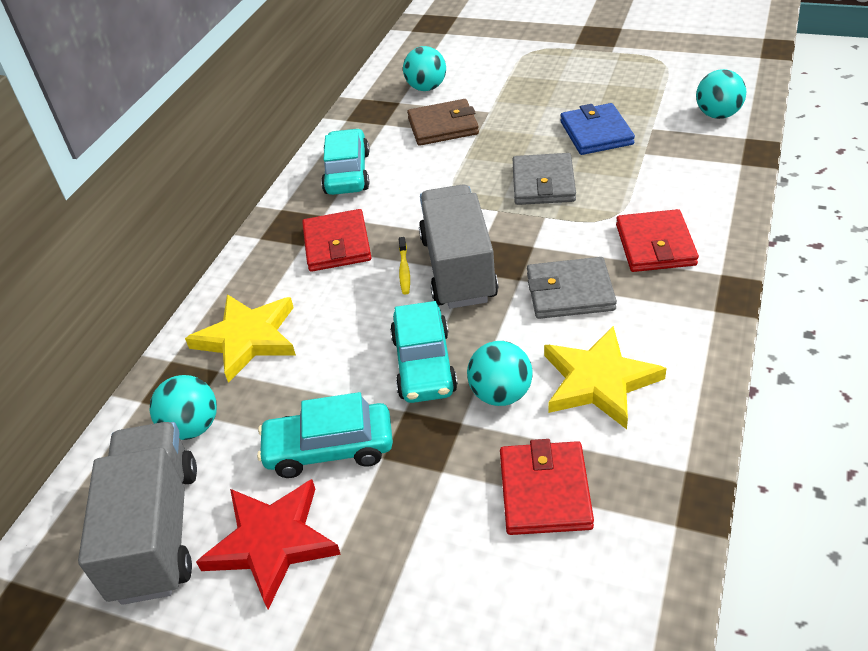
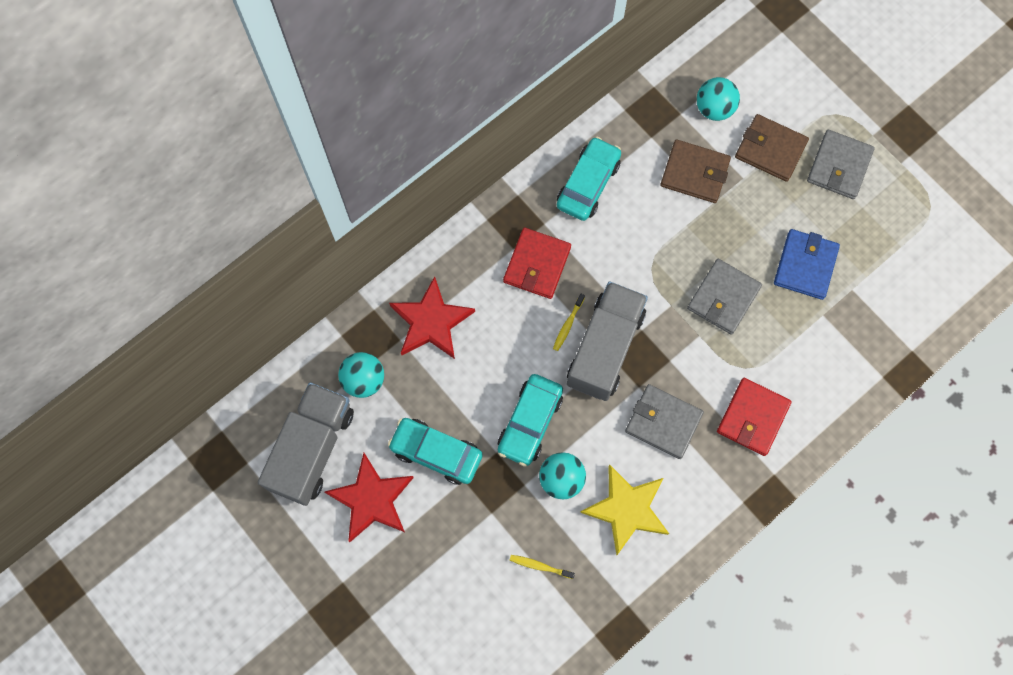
camera: 25 degrees right, 30 degrees up
yellow star [185,294,296,383] -> red star [389,276,475,359]
red wallet [500,439,594,535] -> yellow toothbrush [510,555,575,579]
turquoise ball [696,69,746,119] -> none
none -> brown wallet [735,114,809,182]
none -> grey wallet [807,130,875,199]

